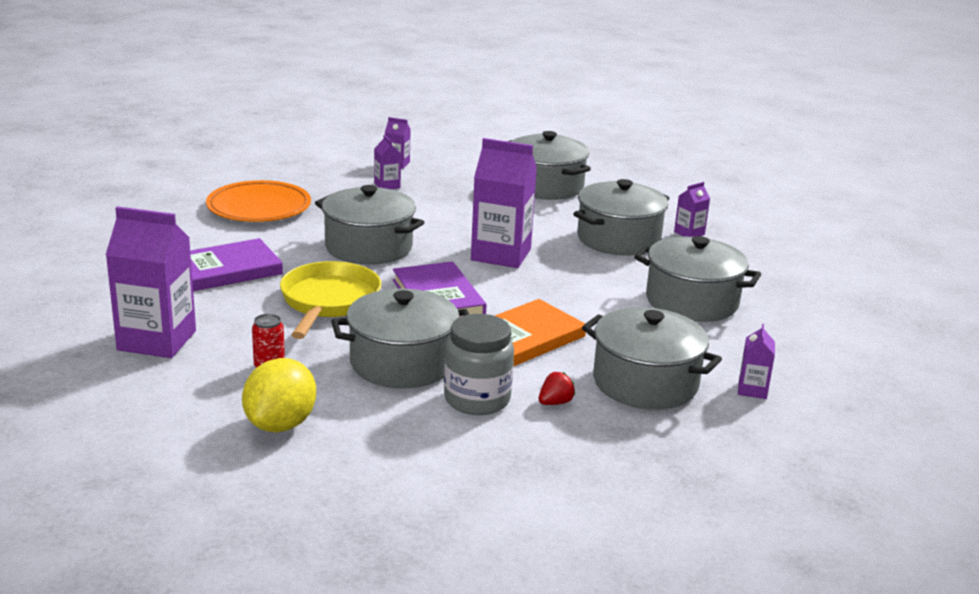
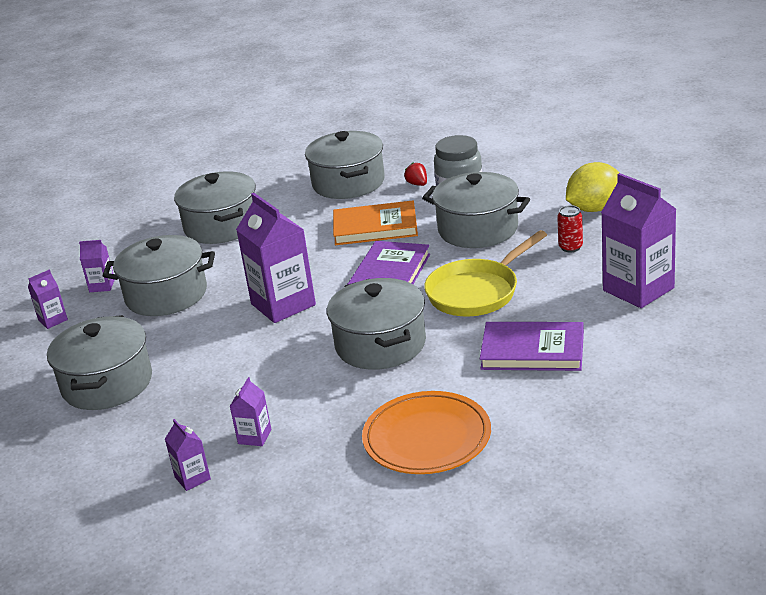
camera: 135 degrees left, 5 degrees up
red strawberry [539,372,575,405] -> red strawberry turned 60 degrees clockwise [404,163,427,186]
purple carton [738,324,775,399] -> purple carton moved to [28,269,68,329]

